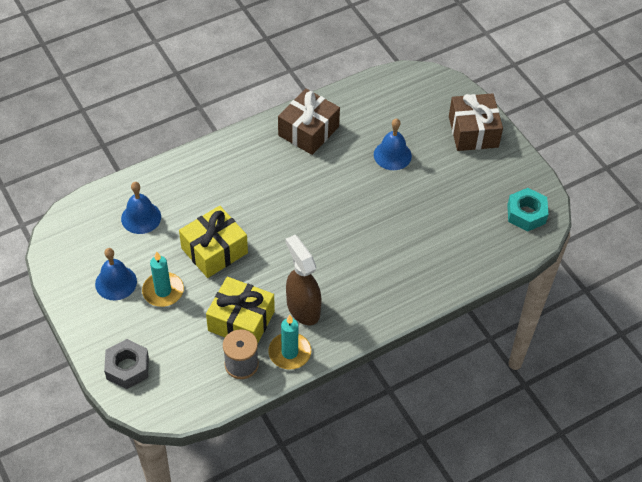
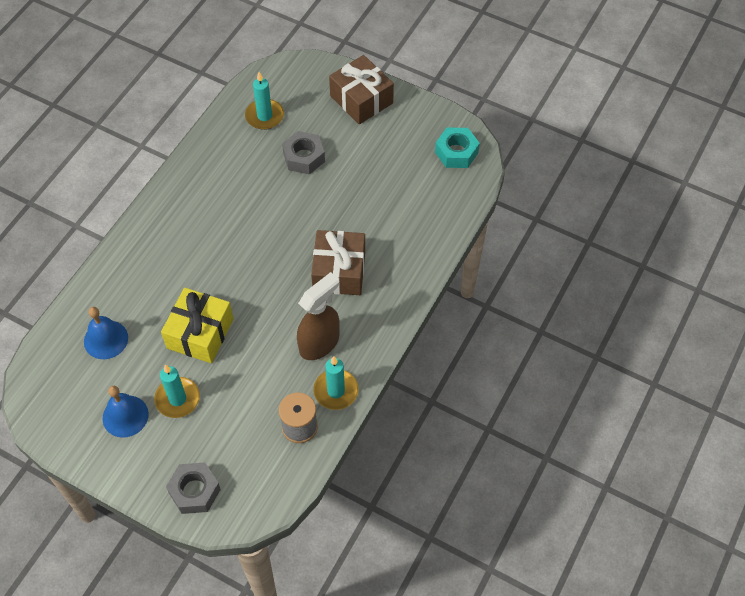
camera: 30 degrees left, 5 degrees up
yellow gift [206,277,275,343] -> none
brown gift [278,88,340,155] -> brown gift moved to [311,230,365,295]
brown spray bottle [286,235,322,325] -> brown spray bottle turned 105 degrees clockwise [297,272,340,360]
blue bell [374,119,412,170] -> grey nut [282,131,325,175]
none -> turquoise candle [245,72,284,130]

